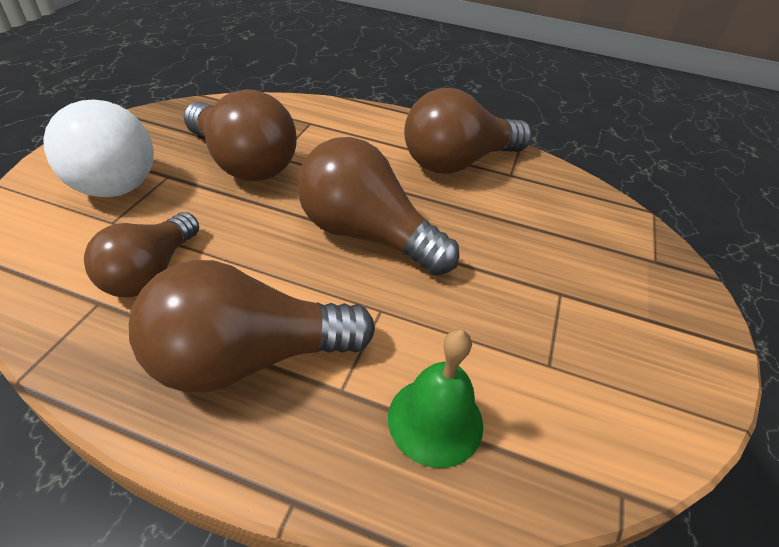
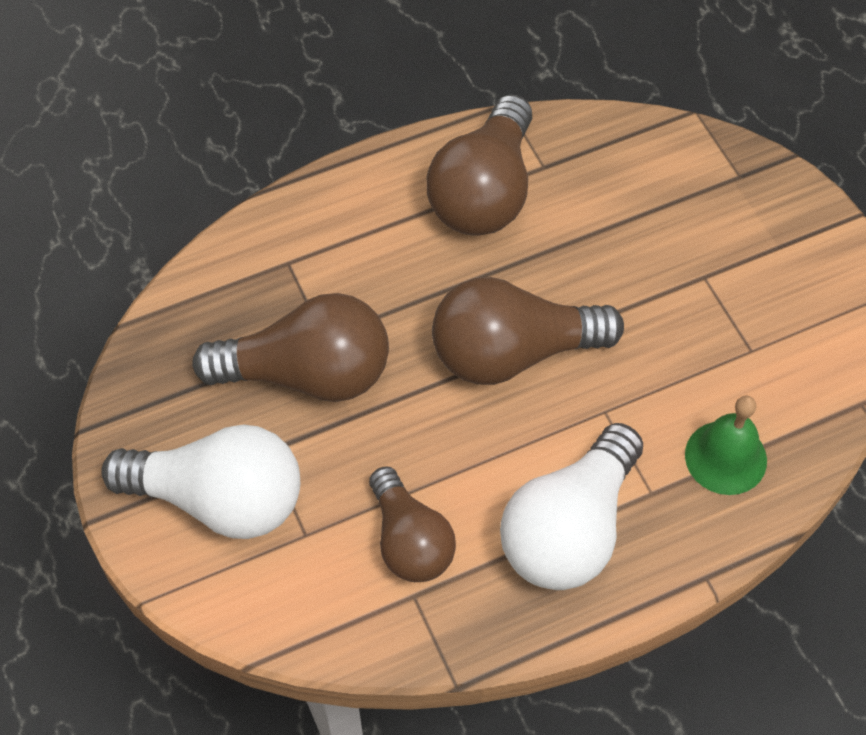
camera: 40 degrees left, 15 degrees up
brown light bulb [129,260,375,393] -> white light bulb [500,423,643,590]

